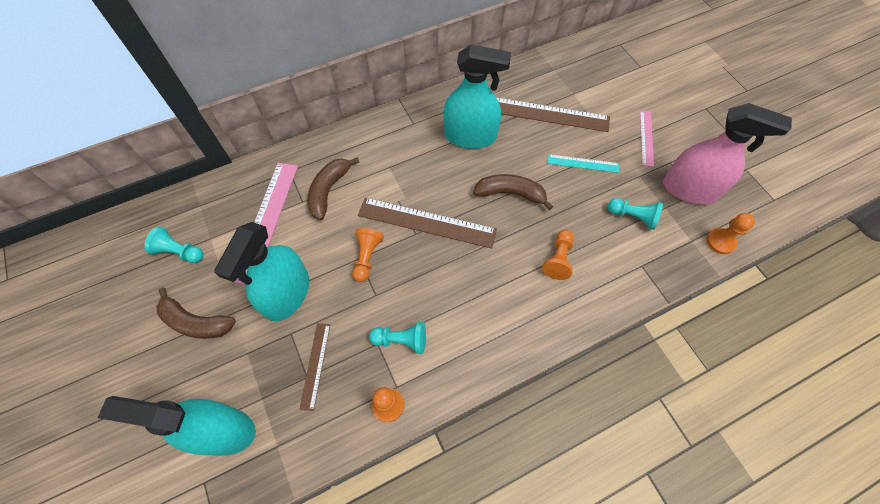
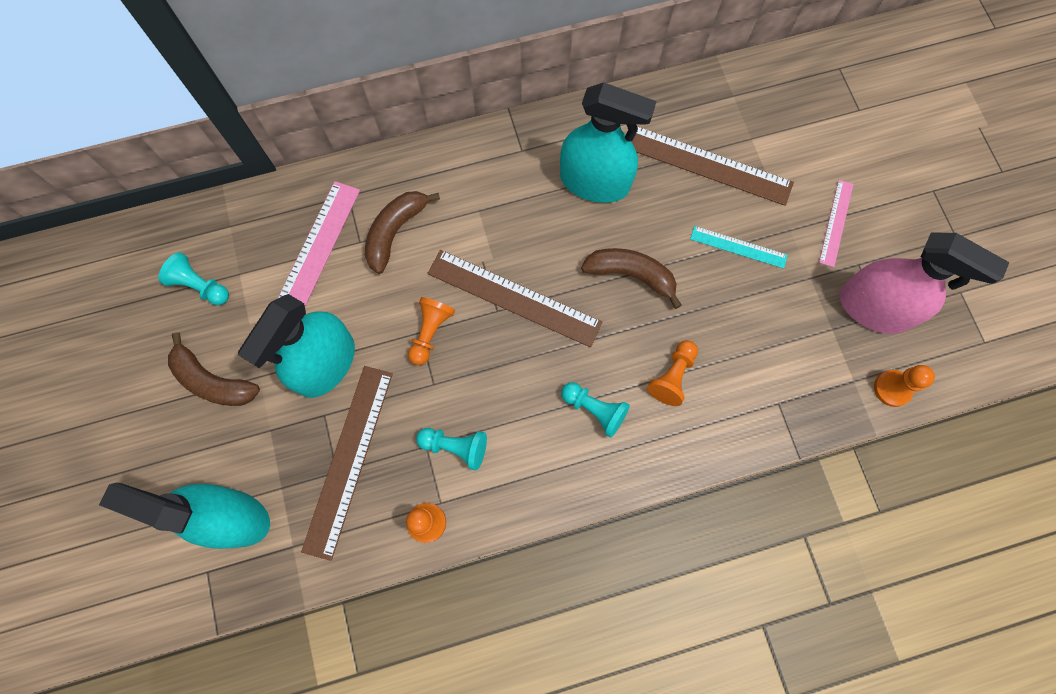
camera: 10 degrees right, 10 degrees up
brown ruler [299,323,330,411] -> brown ruler [301,366,393,561], size x1.84
turquoise pawn [608,198,663,230] -> turquoise pawn moved to [561,382,630,438]

